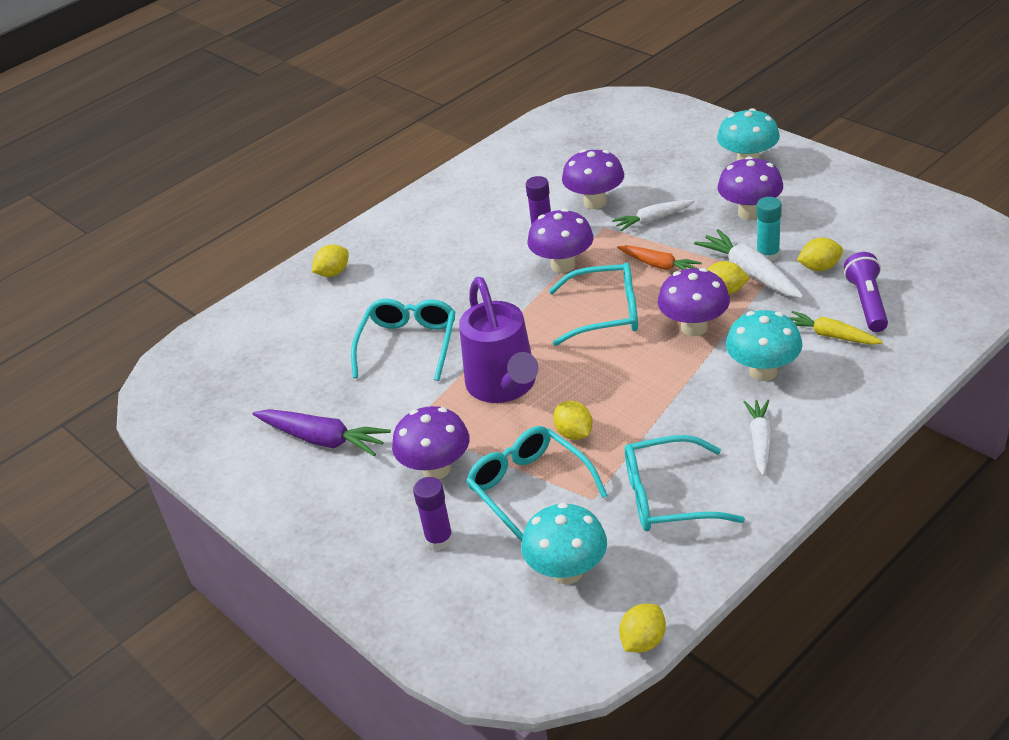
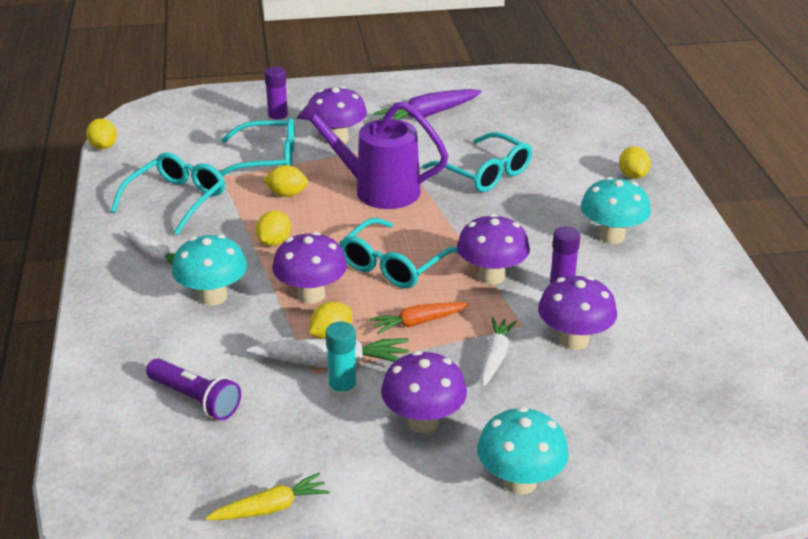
camera: 120 degrees right, 5 degrees down
turquoise mushroom [521,503,607,584] -> turquoise mushroom moved to [581,177,651,244]
yellow carrot [788,311,883,345] -> yellow carrot moved to [205,473,329,520]
yellow lemon [797,238,843,271] -> yellow lemon moved to [256,211,291,246]

